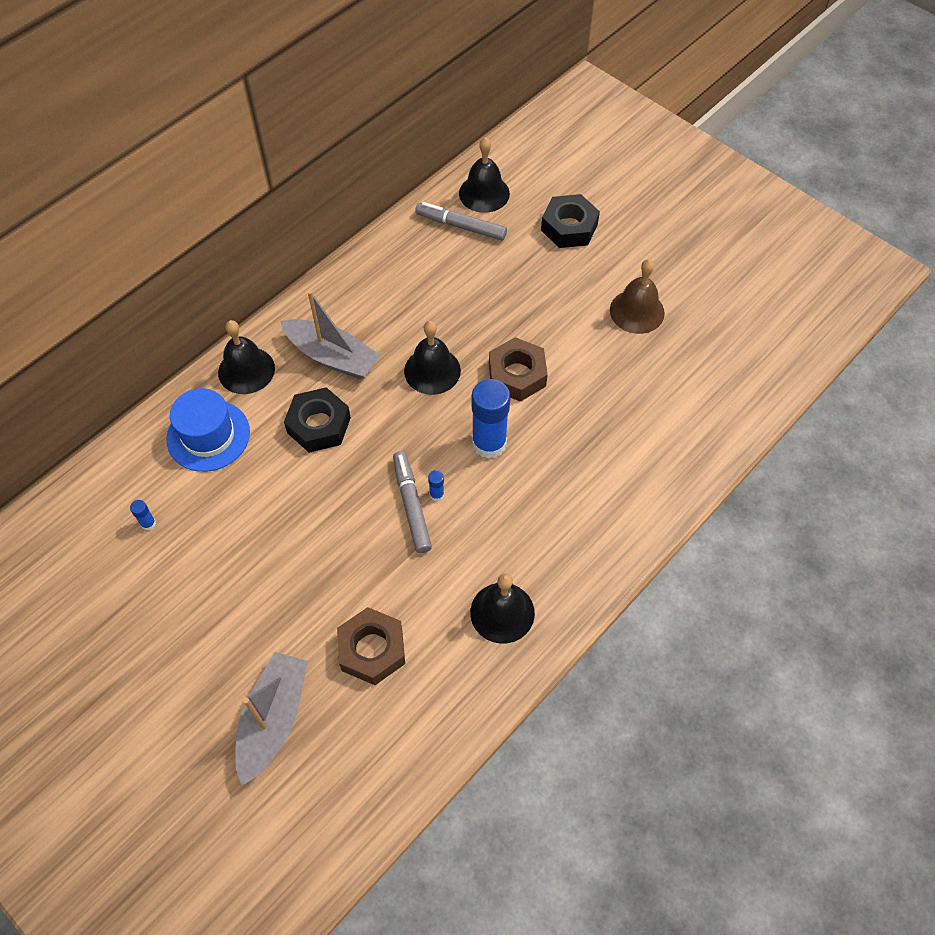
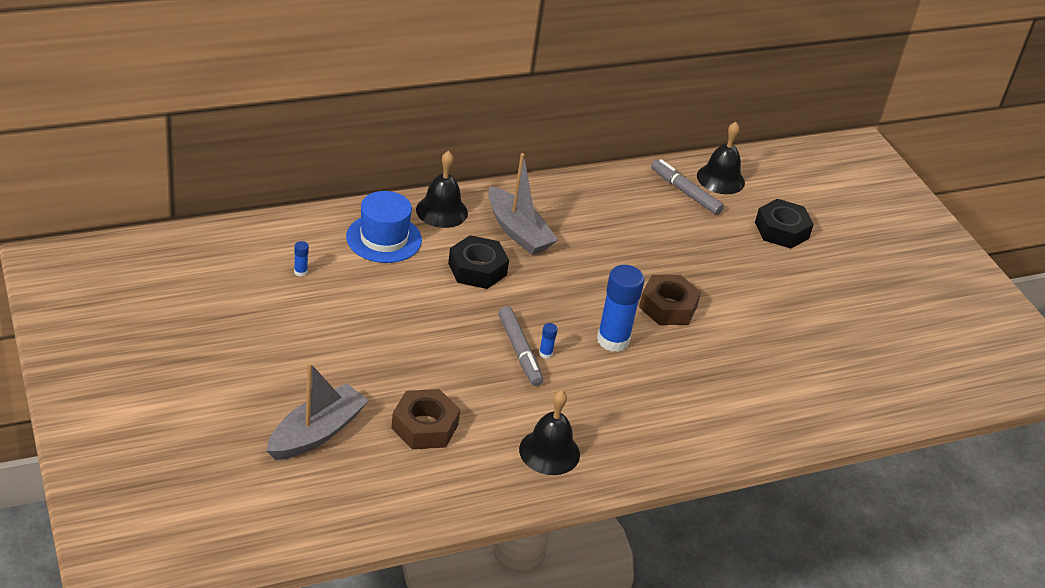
camera: 20 degrees right, 20 degrees down
grey marker [393,451,432,553] -> grey marker turned 150 degrees clockwise [498,306,543,386]
black bell [404,321,461,395] -> none
brown bell [610,259,665,334] -> none

